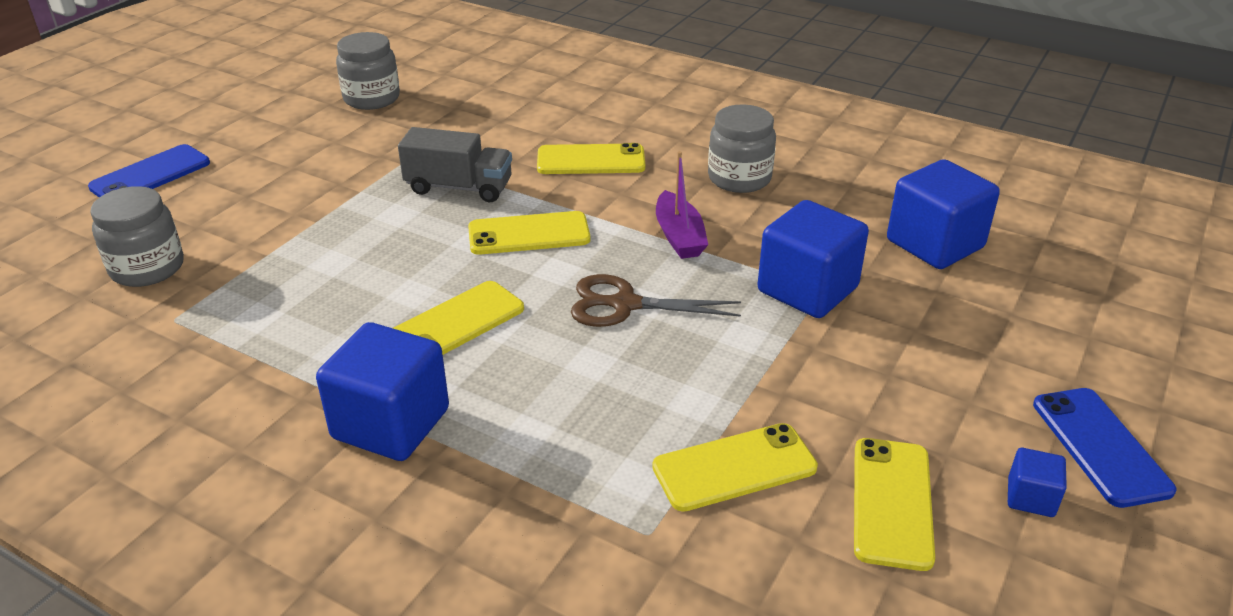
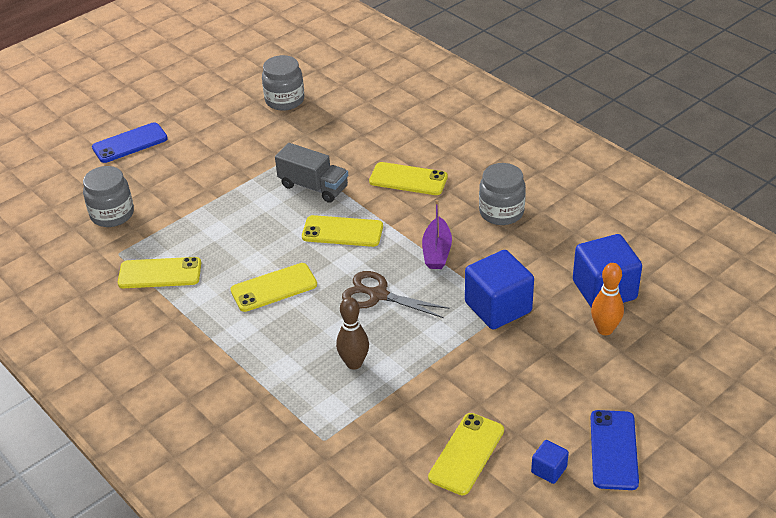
camera: 20 degrees right, 5 degrees up
blue cube [316,322,449,461] -> none
yellow phone [652,423,818,512] -> yellow phone moved to [118,257,201,288]
none -> brown bowling pin [336,297,369,370]
none -> orange bowling pin [591,263,624,335]

